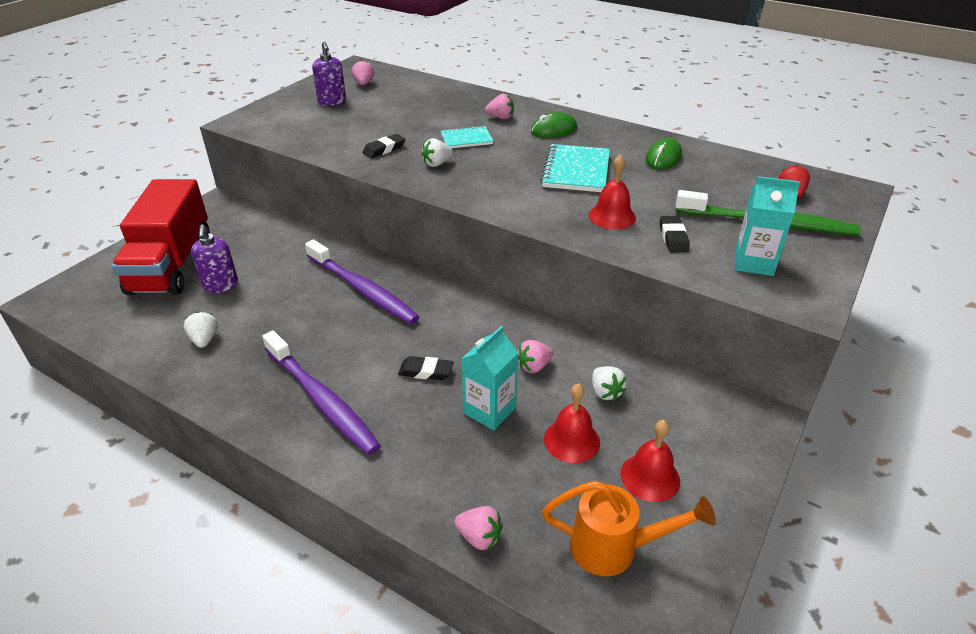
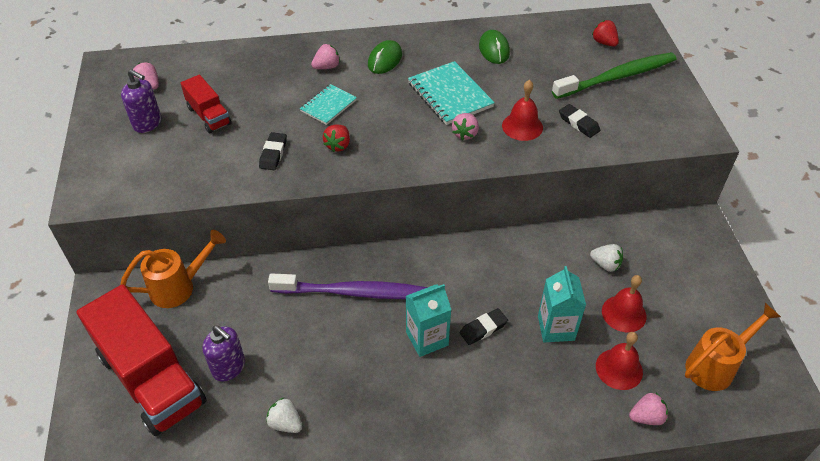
camera: 40 degrees left, 10 degrees up
purple toothbrush [262,330,381,455] -> none
white strawberry [422,138,453,167] -> red strawberry [323,125,350,152]
pink strawberry [518,340,554,373] -> pink strawberry moved to [452,113,479,140]
red bell [620,420,680,502] -> red bell moved to [596,332,643,390]
turquoise carton [735,176,800,276] -> turquoise carton moved to [406,284,451,357]
none -> orange watering can [120,230,226,308]
none -> red truck [181,75,231,133]

